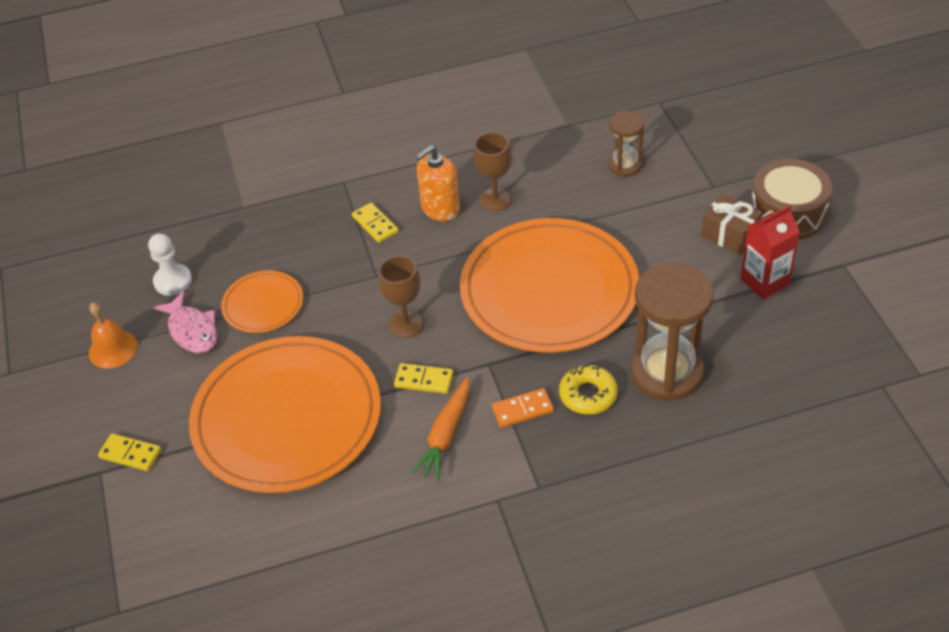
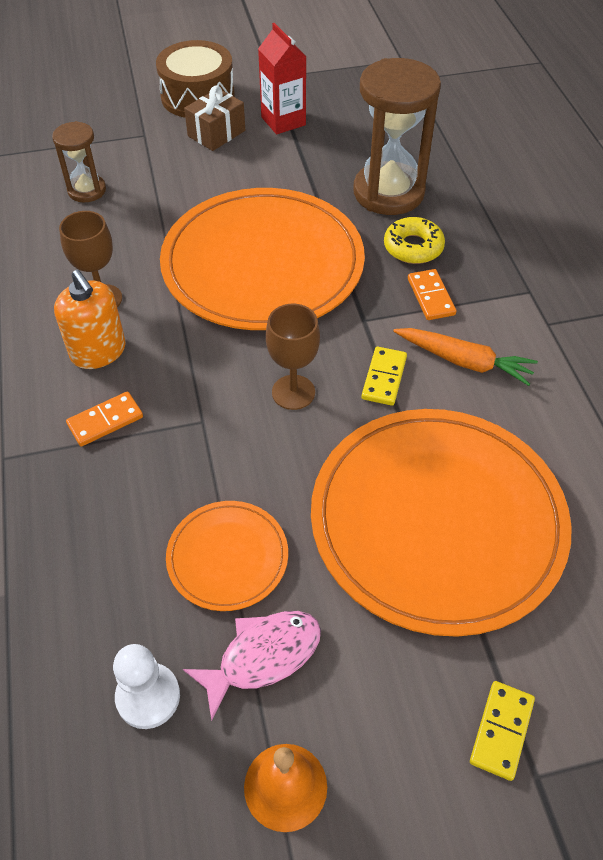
camera: 90 degrees left, 5 degrees up
yellow domino [352,203,399,243] -> orange domino [66,391,143,447]

